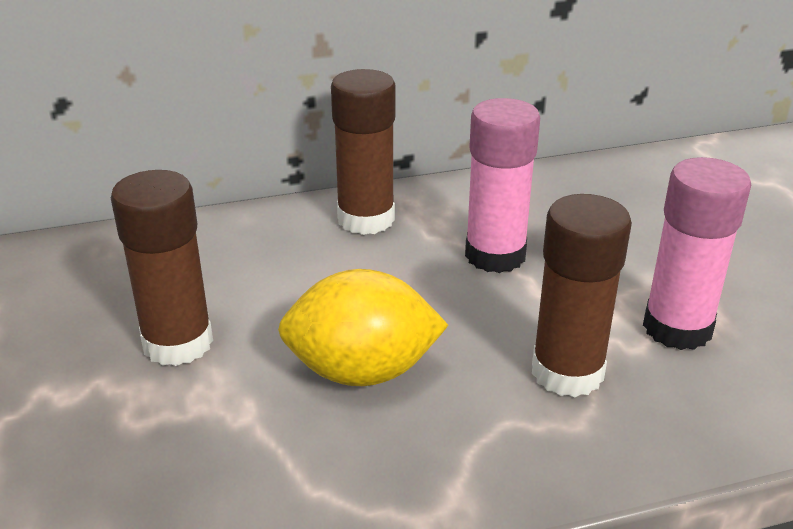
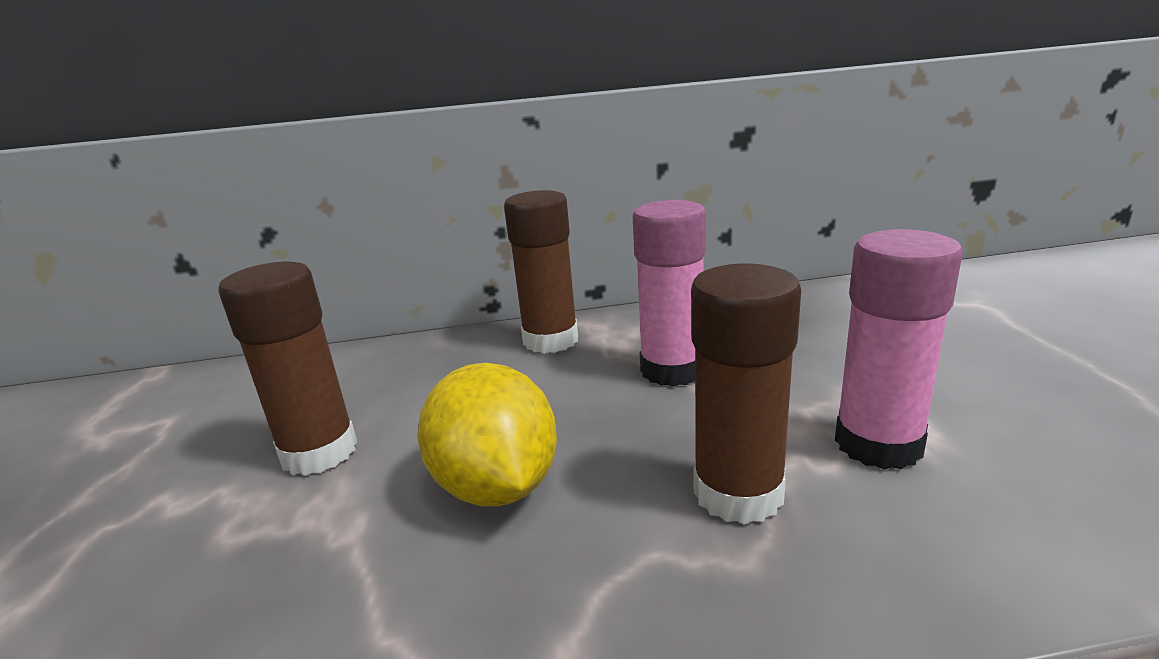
camera: 10 degrees right, 10 degrees down
yellow lemon [278,269,449,386] -> yellow lemon turned 60 degrees clockwise [417,363,557,506]

